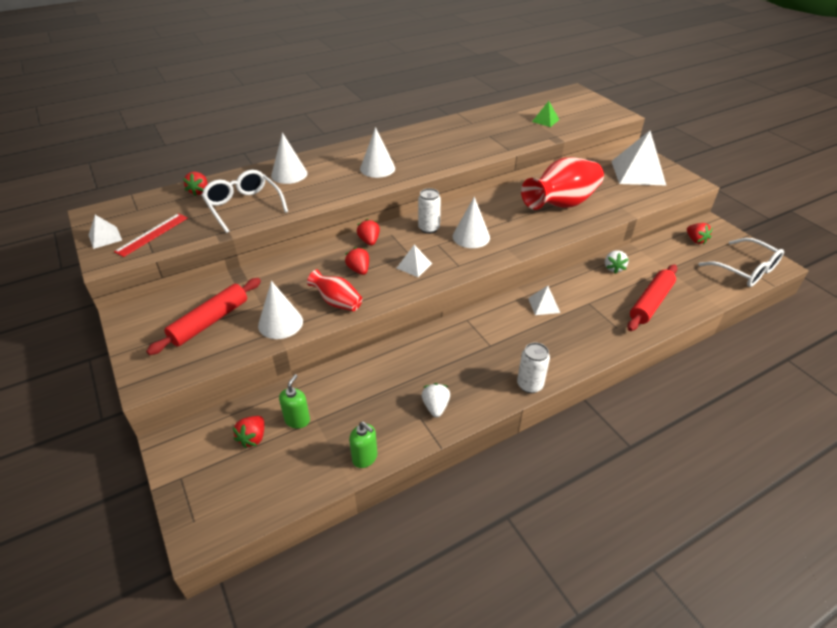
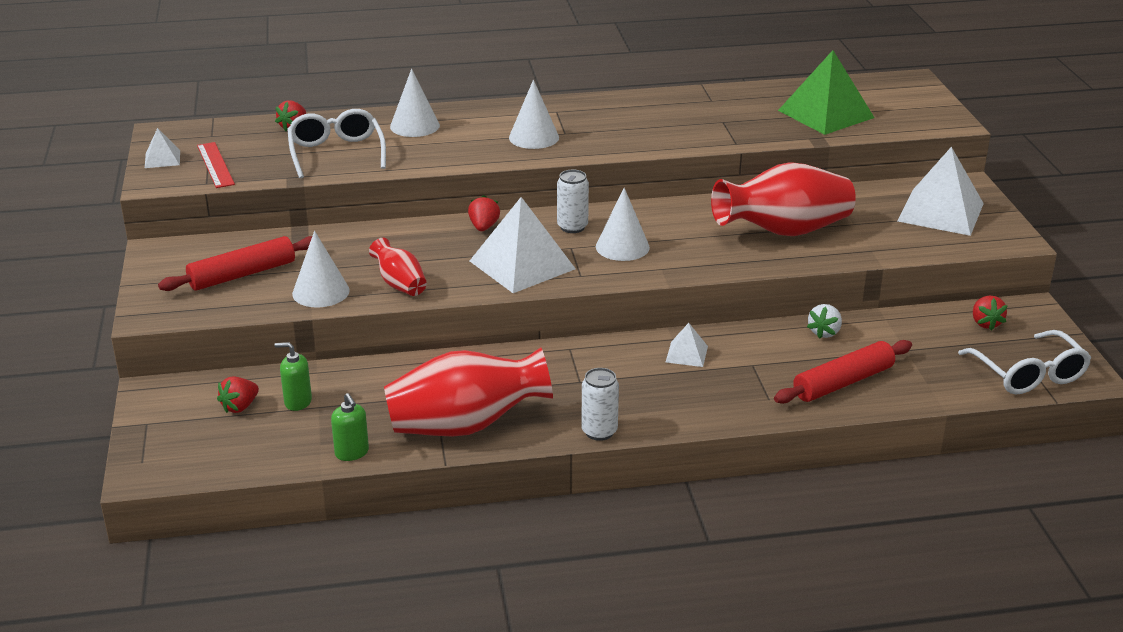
camera: 20 degrees right, 10 degrees down
red ruler [114,213,188,257] -> red ruler turned 75 degrees counterclockwise [197,142,235,188]
green soap dispenser [279,374,310,429] -> green soap dispenser turned 120 degrees counterclockwise [275,342,312,411]
red strawberry [345,247,369,275] -> none
white pyramid [397,245,432,277] -> white pyramid [470,197,576,293], size x2.11
white strawberry [421,383,450,417] -> red vase [384,348,553,437]
green pyramid [532,101,559,127] -> green pyramid [778,50,875,135], size x2.11

